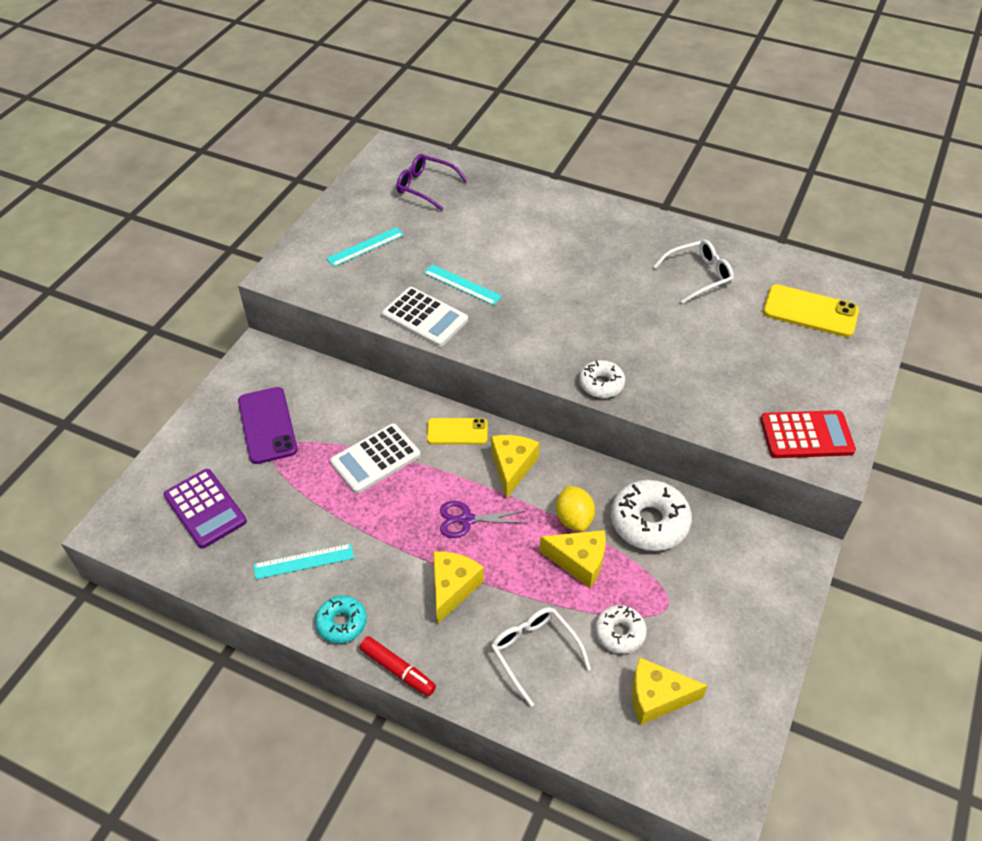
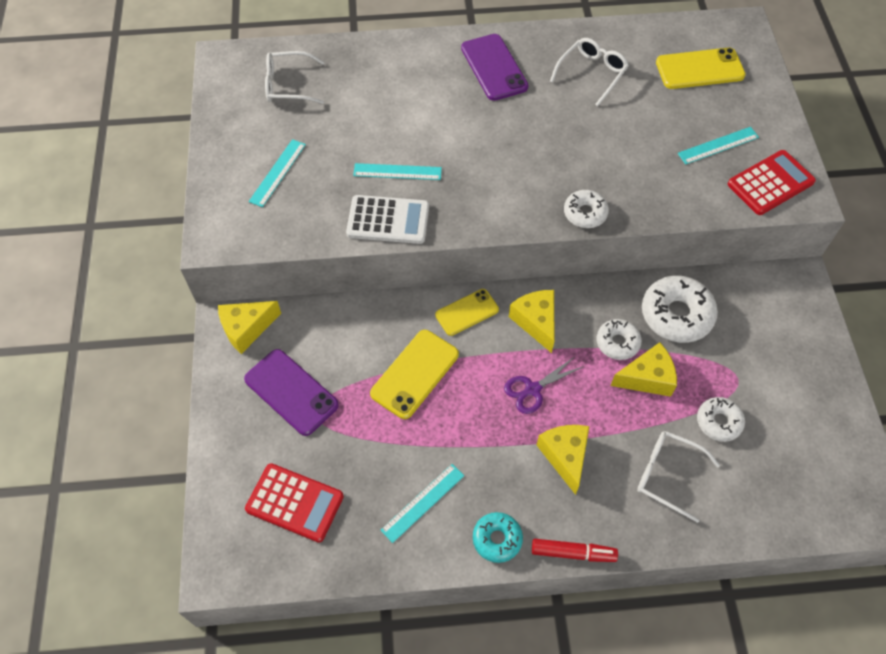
camera: 30 degrees left, 10 degrees up
purple calculator [163,469,247,549] -> red calculator [245,463,344,543]
white calculator [330,423,420,493] -> yellow phone [370,330,459,419]
purple glasses [396,154,468,211] -> white glasses [265,51,325,104]
yellow lemon [556,486,595,532] -> white donut [596,319,642,360]
yellow cheese [632,657,708,725] -> yellow cheese moved to [218,301,281,354]
none -> purple phone [461,34,528,101]
none -> turquoise ruler [678,127,759,164]

